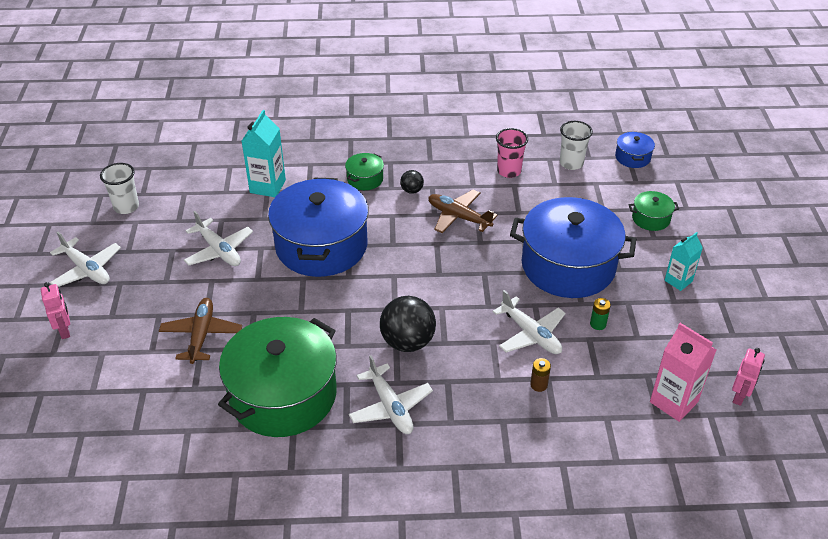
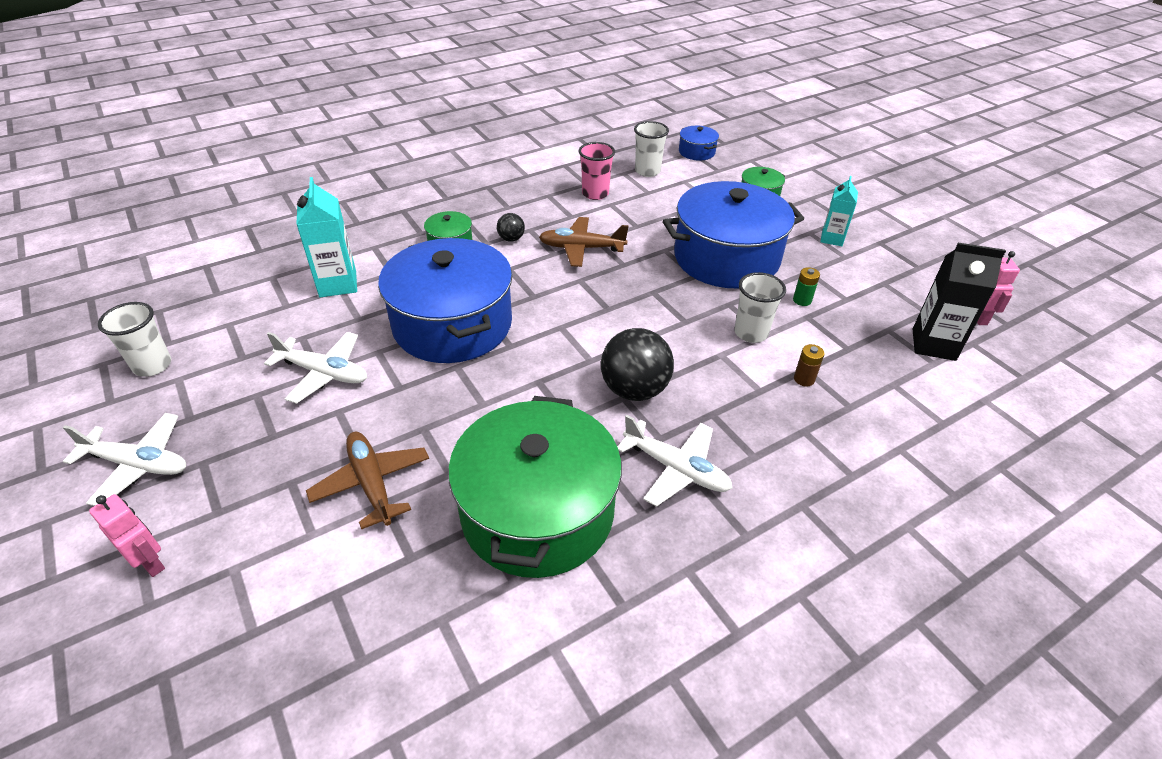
camera: 30 degrees left, 0 degrees up
white plane [492,290,566,354] -> white cup [734,272,786,343]
pink carton [650,323,717,422] -> black carton [913,243,1006,361]

